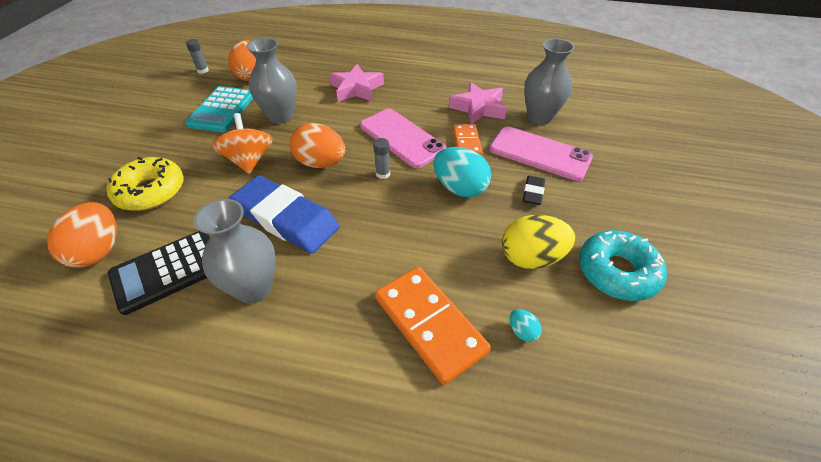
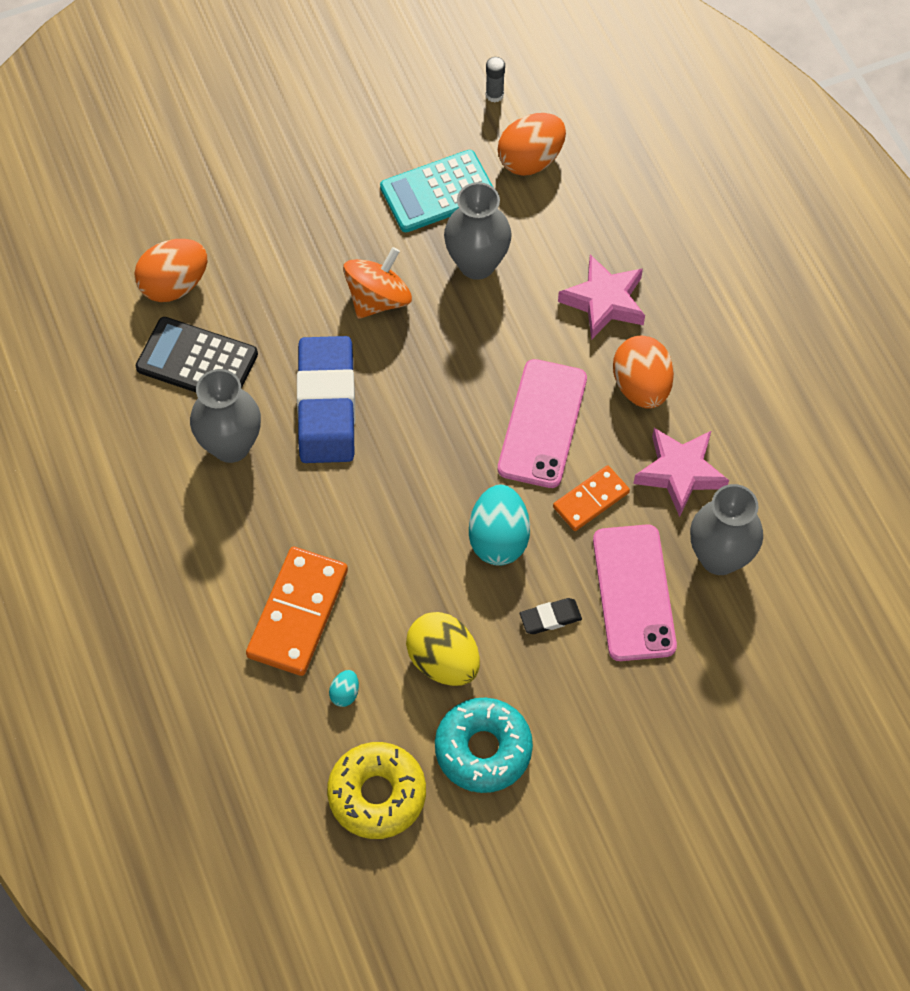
camera: 55 degrees right, 15 degrees up
yellow donut [107,157,184,211] -> yellow donut moved to [327,742,426,839]
orange egg [290,123,345,168] -> orange egg moved to [613,335,674,409]
grey glue stick [373,138,390,179] -> none

